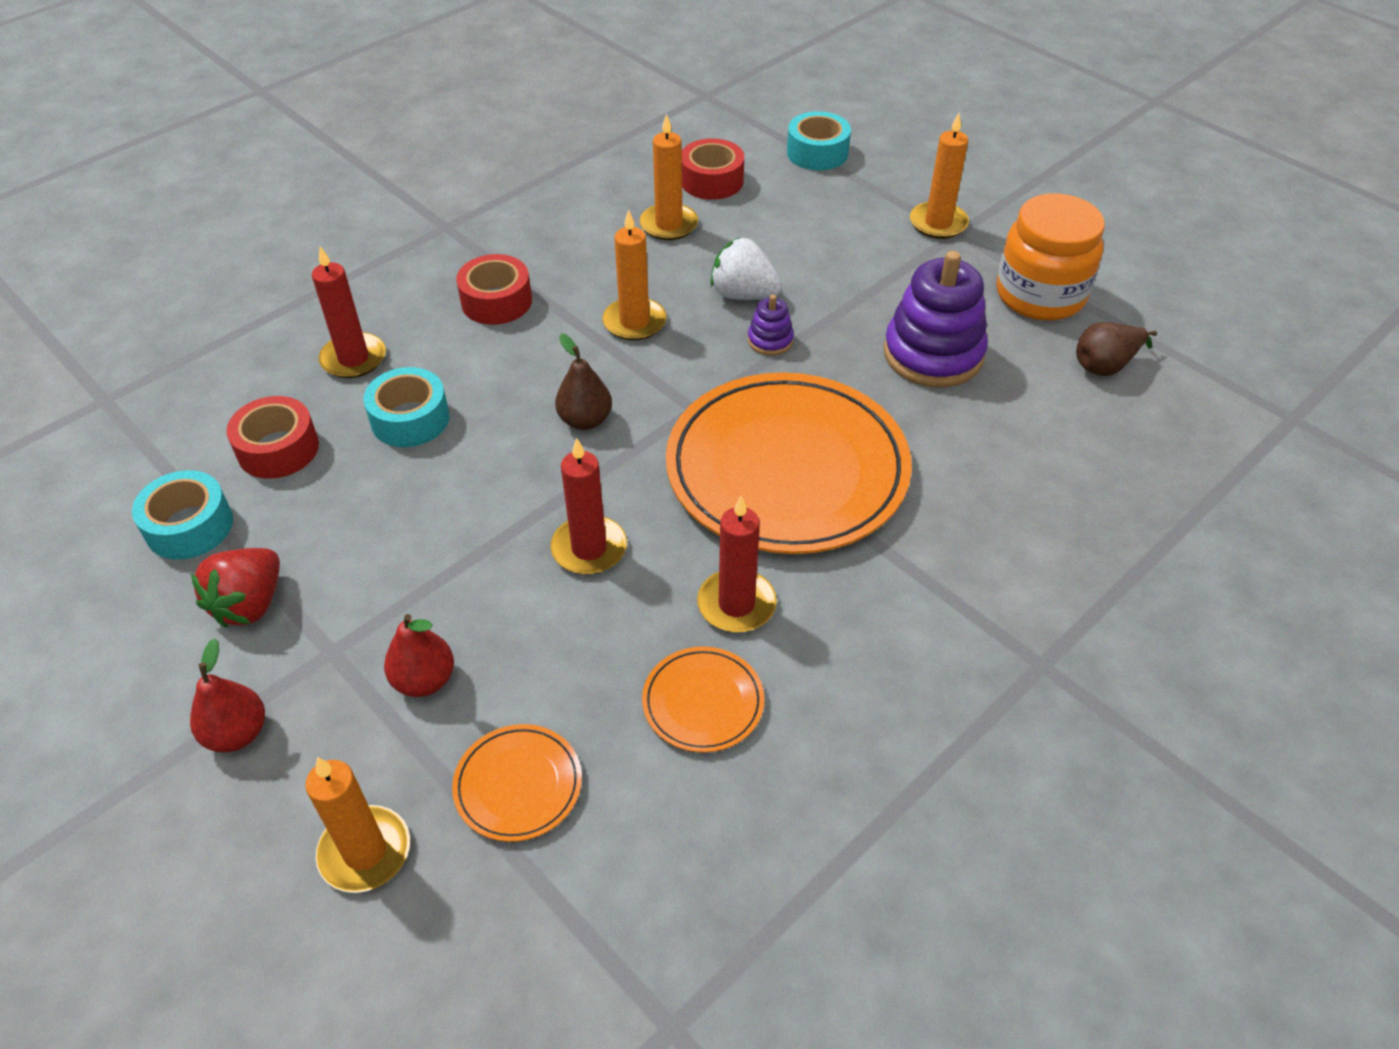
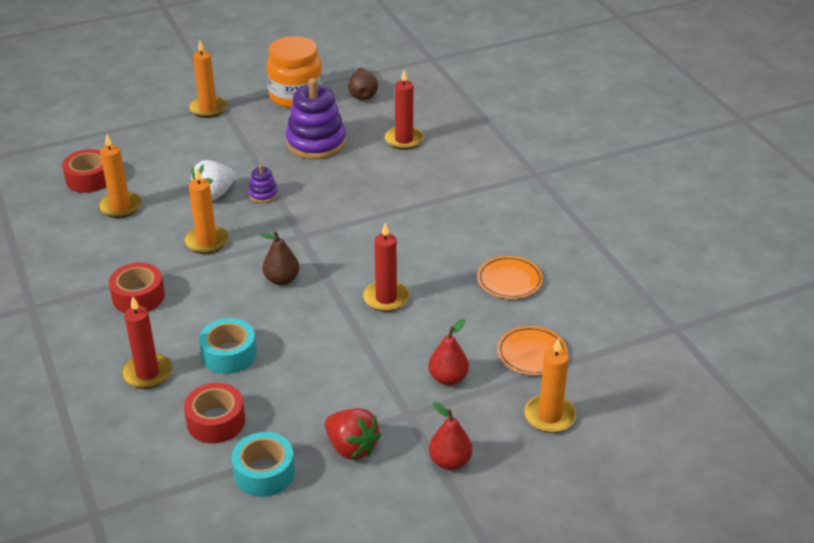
camera: 70 degrees left, 10 degrees down
orange plate [666,372,912,554] -> none
red candle [697,496,777,633] -> red candle moved to [385,70,424,150]
turquoise tape [787,111,851,170] -> none

